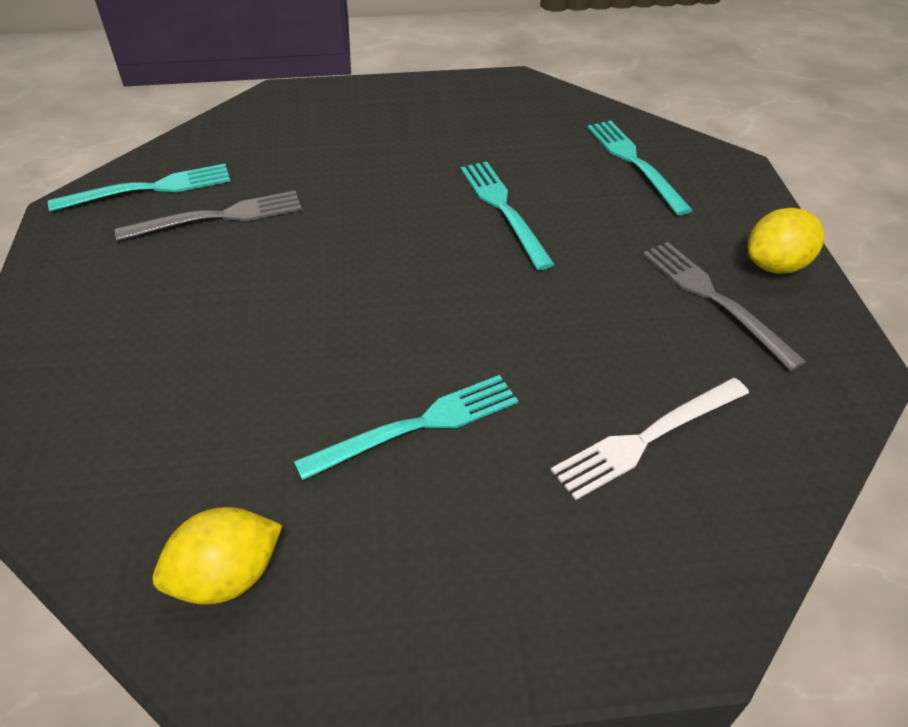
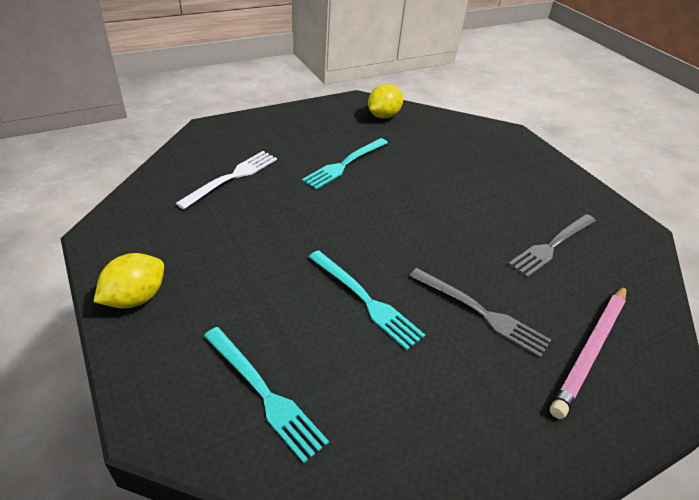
camera: 155 degrees right, 5 degrees down
turquoise fork [48,164,231,212] -> none
grey fork [643,242,806,371] -> grey fork moved to [410,268,551,358]
none -> pink pencil [550,285,627,419]

